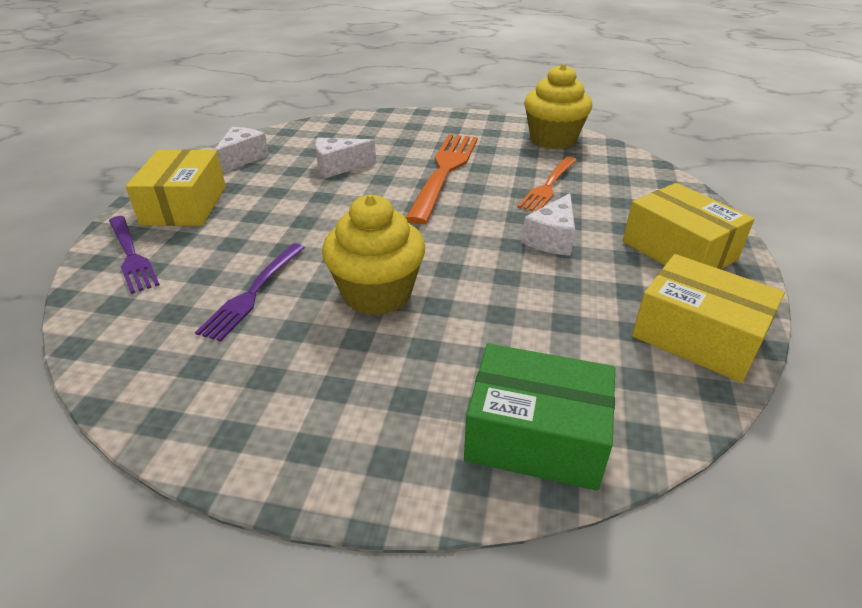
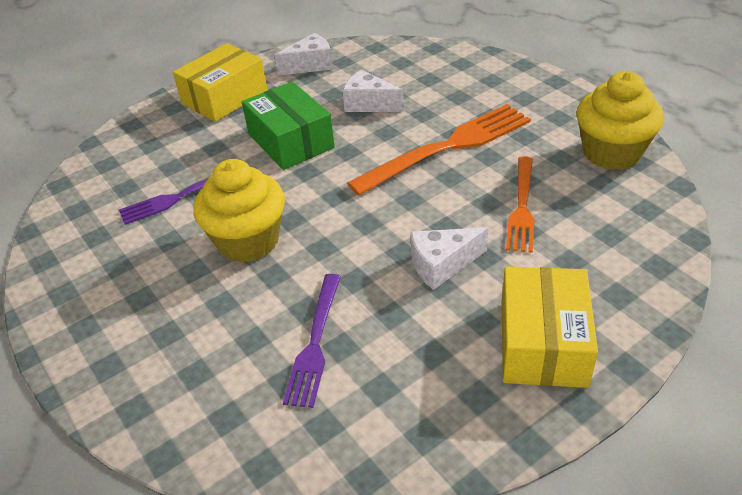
camera: 45 degrees right, 5 degrees up
purple fork [109,216,160,294] -> purple fork moved to [283,274,341,408]
green box [464,343,615,491] -> green box moved to [242,82,335,170]
orange fork [517,157,577,211] -> orange fork turned 60 degrees counterclockwise [506,156,534,253]
yellow box [632,254,785,383] -> none

